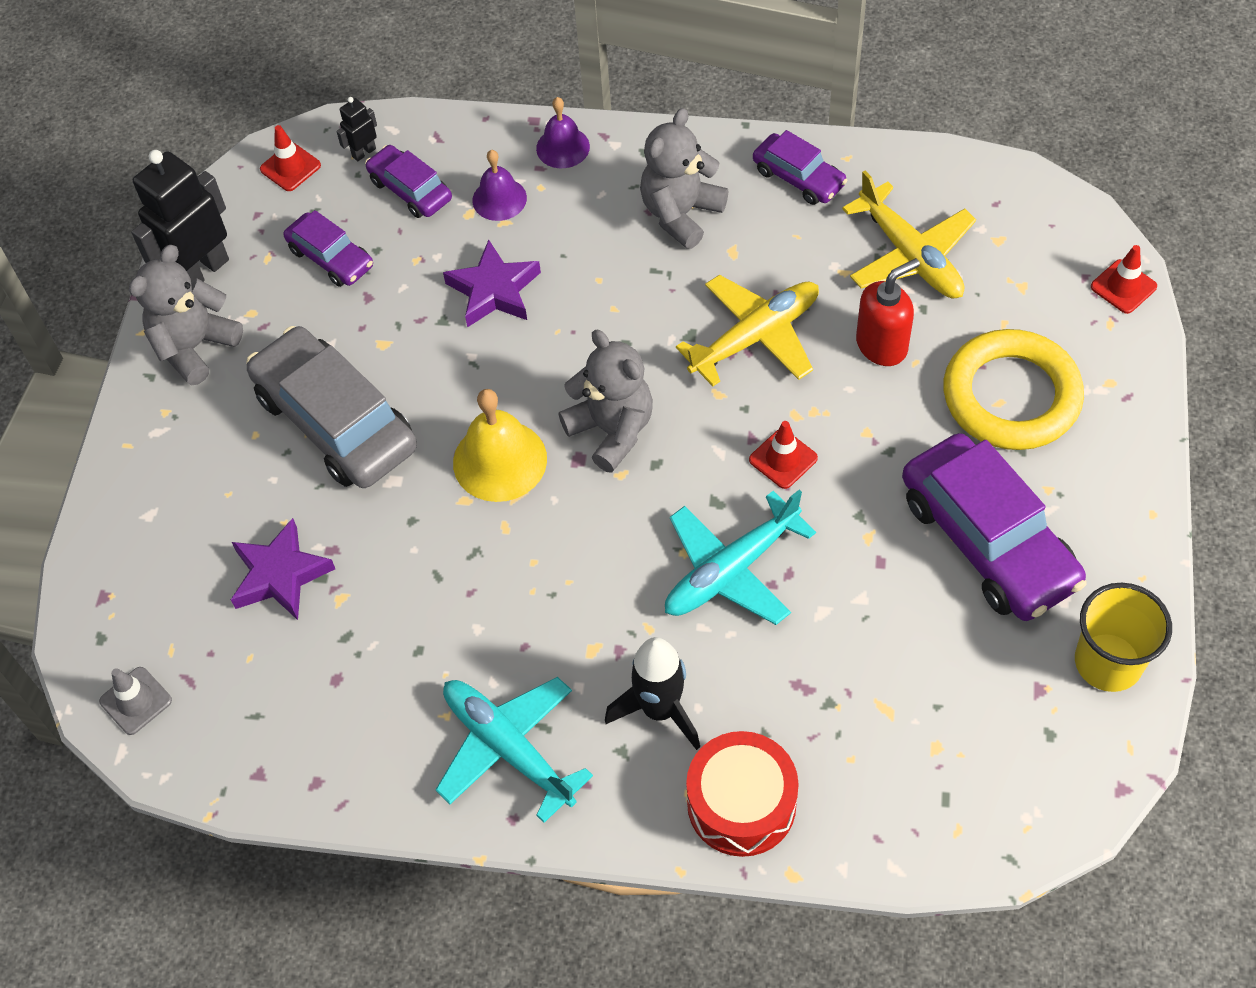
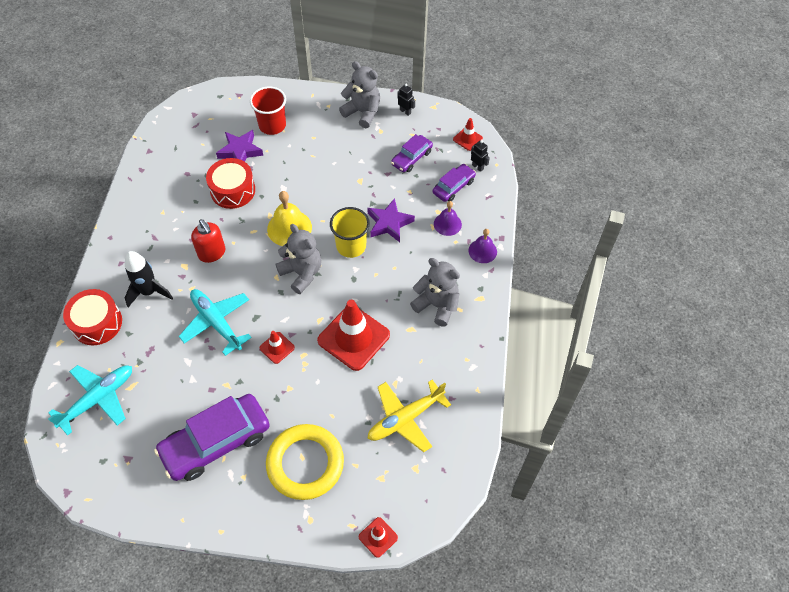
camera: 85 degrees right, 0 degrees up
grey traffic cone [99,667,172,735] -> none
black robot [131,150,229,283] -> black robot [398,84,415,116], size x0.46
grey car [246,326,417,488] -> none
turquoise plane [435,677,593,823] -> turquoise plane moved to [48,365,132,436]
grey teddy bear [558,330,653,473] -> grey teddy bear turned 90 degrees counterclockwise [276,224,321,294]
yellow plane [676,275,819,386] -> red traffic cone [317,300,390,371]
purple car [753,130,848,205] -> none
red soap dispenser [856,258,920,366] -> red soap dispenser moved to [191,219,225,263]
yellow cup [1075,583,1172,692] -> yellow cup moved to [330,207,370,258]
none -> red drum [206,158,255,209]
none -> red cup [250,87,286,135]

